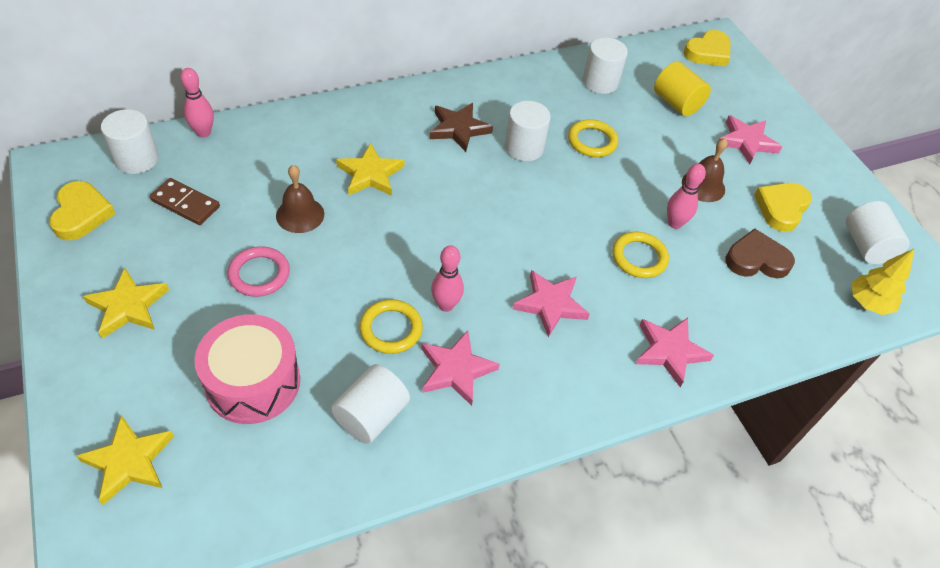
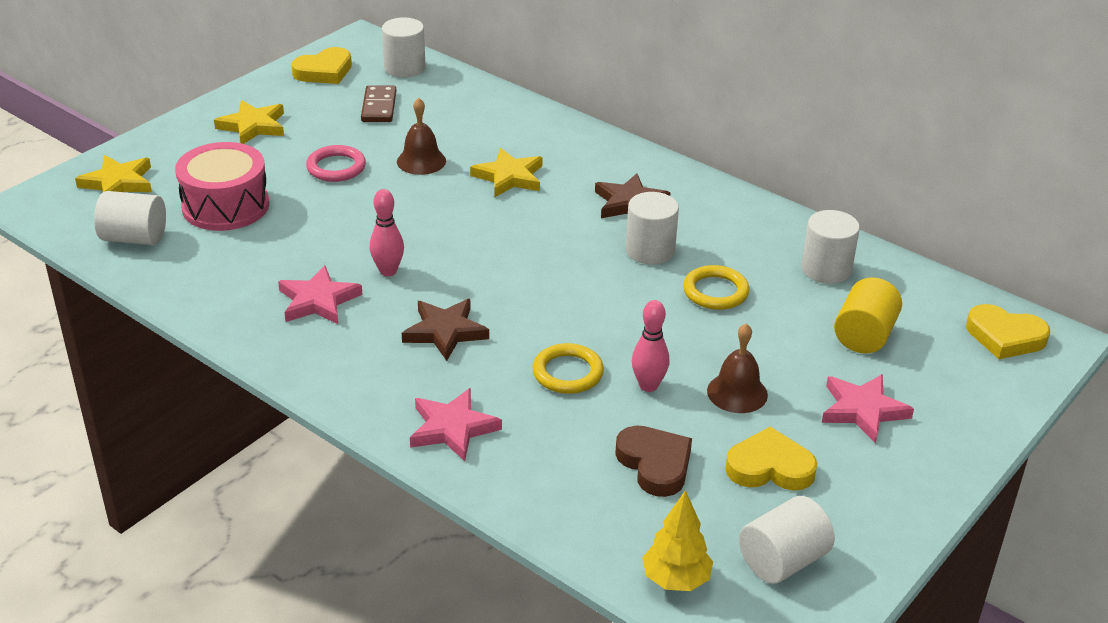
camera: 65 degrees right, 15 degrees down
pink bowling pin [180,68,214,137] -> none
white cylinder [331,364,410,444] -> white cylinder moved to [94,191,166,245]
yellow ring [360,299,423,354] -> none
pink star [513,270,590,337] -> brown star [402,299,489,361]

